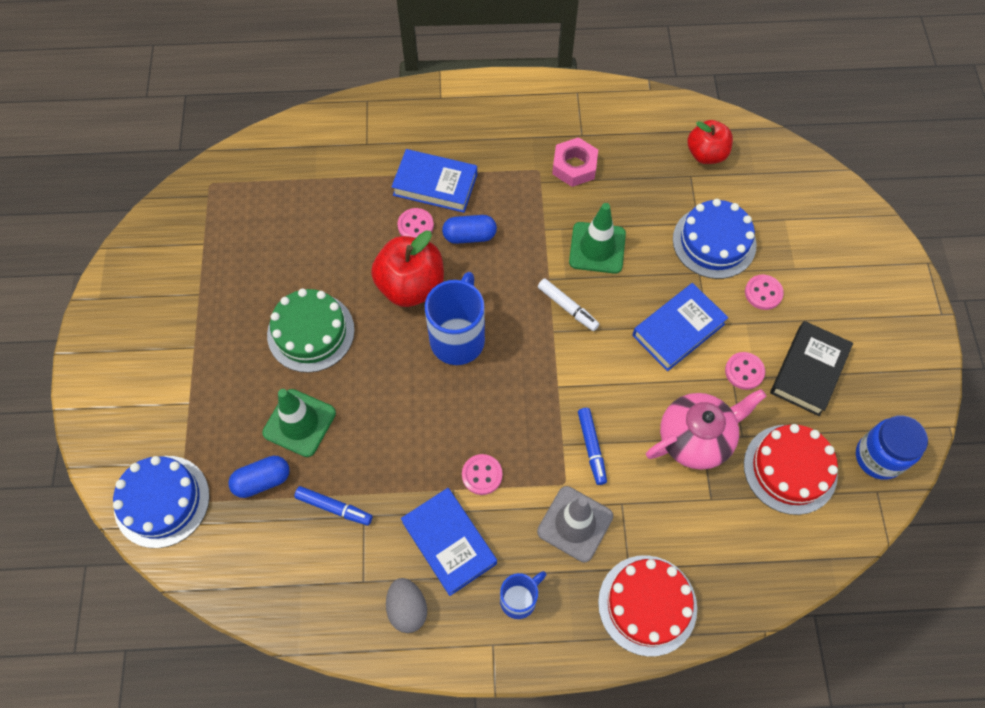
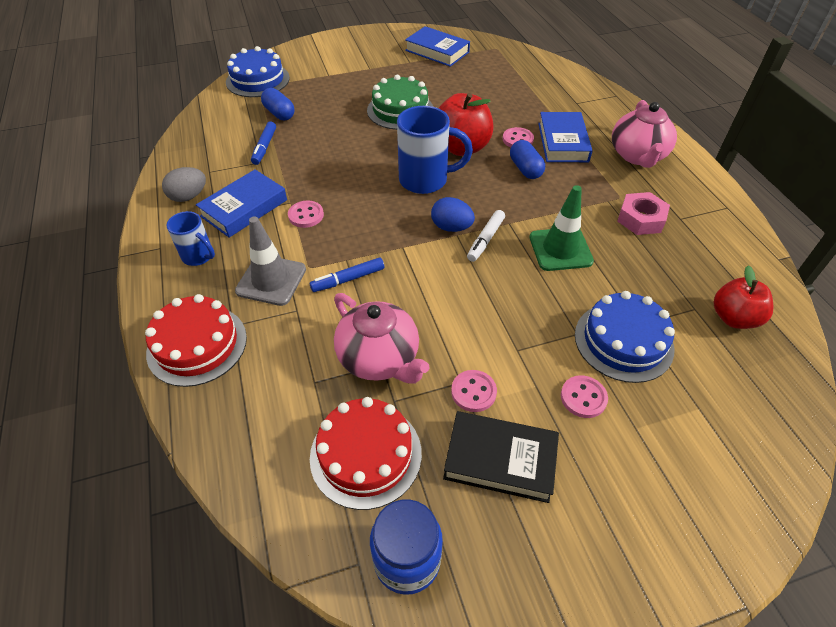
camera: 75 degrees right, 15 degrees down
green traffic cone [262,389,336,457] -> none
blue book [632,283,728,371] -> blue book moved to [405,26,470,67]
none -> blue egg [431,197,475,232]
none -> pink teapot [612,100,677,168]

